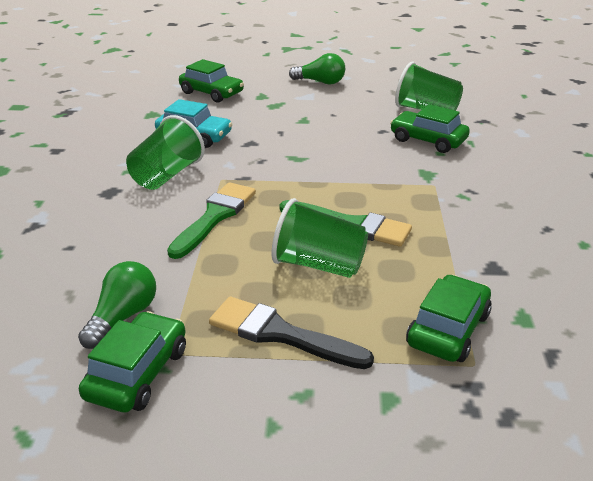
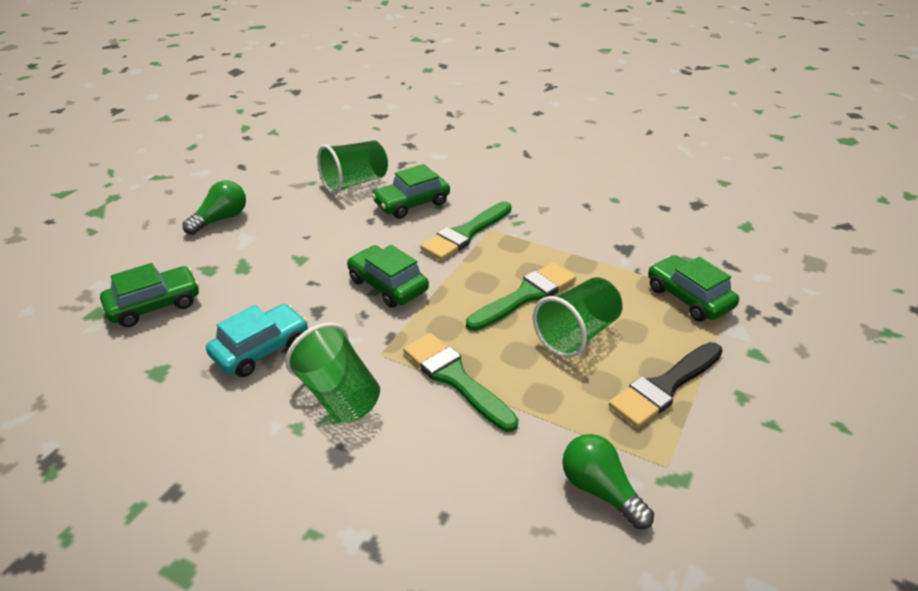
camera: 65 degrees left, 5 degrees up
green car [79,311,186,413] -> green car moved to [347,245,429,308]
none -> green brush [420,201,511,260]

